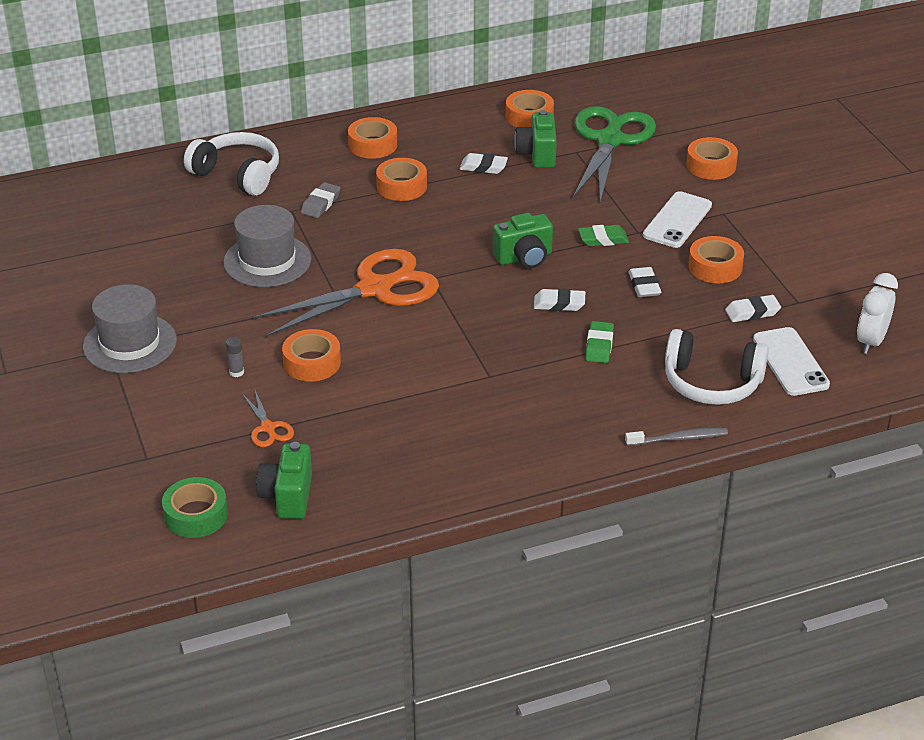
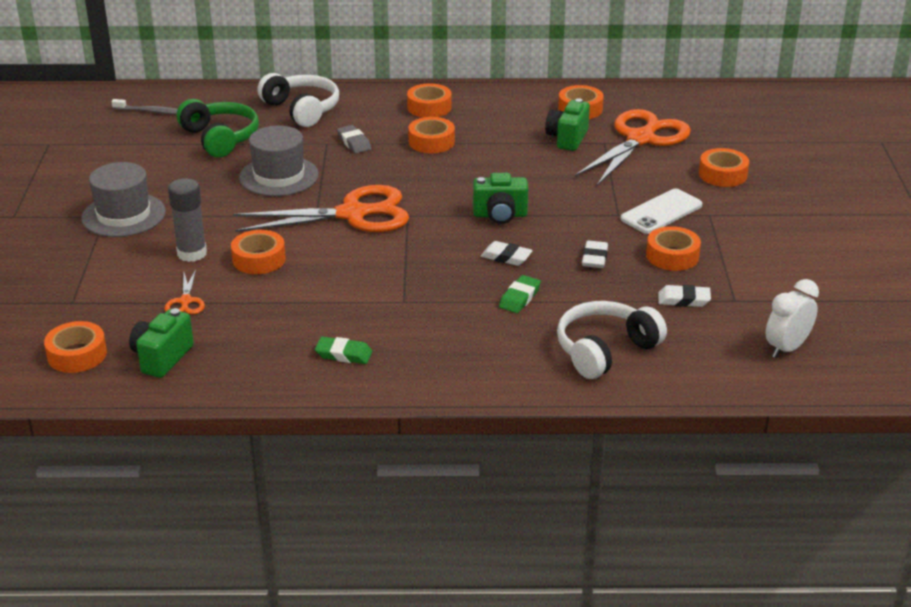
camera: 20 degrees right, 5 degrees down
green tape [162,477,228,538] -> orange tape [44,321,107,373]
grey glue stick [226,337,244,377] -> grey glue stick [168,178,207,262], size x2.15
grey eraser [301,182,341,218] -> grey eraser turned 75 degrees counterclockwise [337,125,371,153]
white eraser [460,153,508,174] -> none
green scissors [573,106,656,202] -> orange scissors [575,109,691,186]
green eraser [578,225,629,246] -> green eraser moved to [315,337,372,364]
grey toothbrush [625,428,728,446] -> grey toothbrush moved to [111,99,178,115]
white headphones [665,329,769,405] -> white headphones turned 105 degrees clockwise [557,301,667,379]
white phone [753,327,830,396] -> none
none -> green headphones [177,99,259,158]

